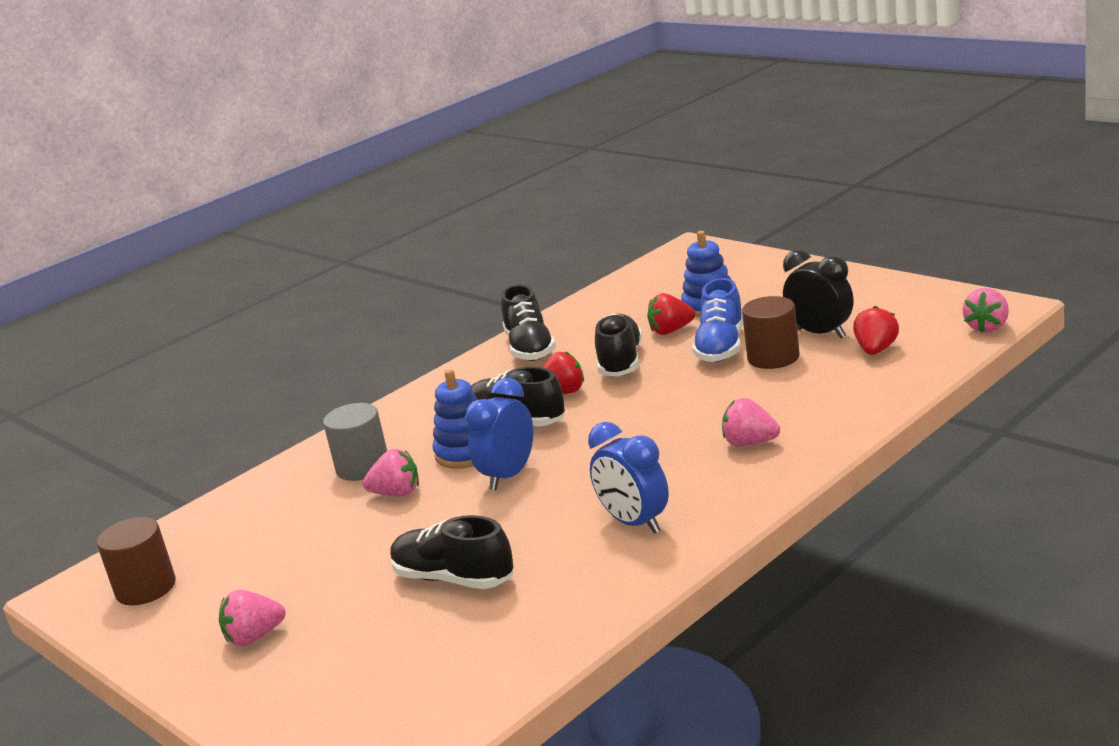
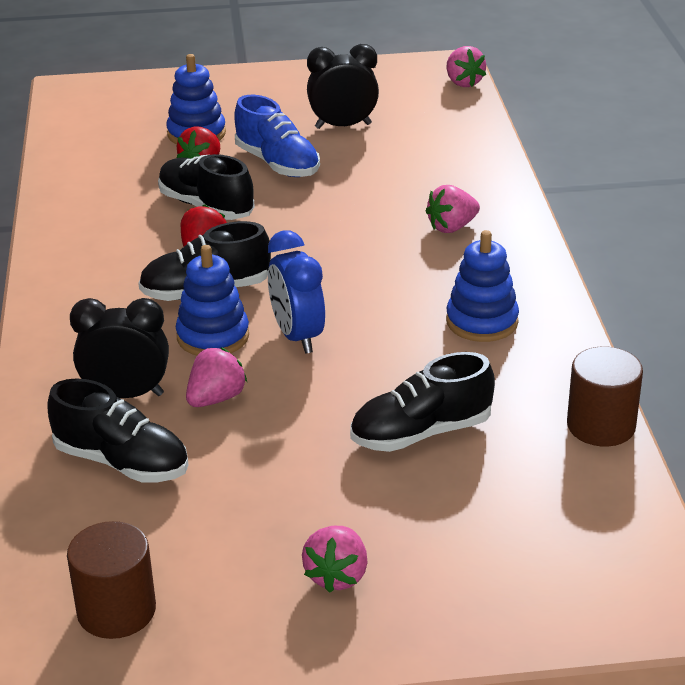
camera: 55 degrees left, 10 degrees up
grey cylinder [323,403,387,481] -> black clock [70,298,169,398]
black shoe [501,285,556,361] -> black shoe moved to [47,378,188,483]
blue clock [588,422,669,534] -> blue stacking toy [446,230,519,342]
brown cylinder [742,296,800,369] -> brown cylinder moved to [567,346,643,447]
red strawberry [853,306,899,355] -> none

